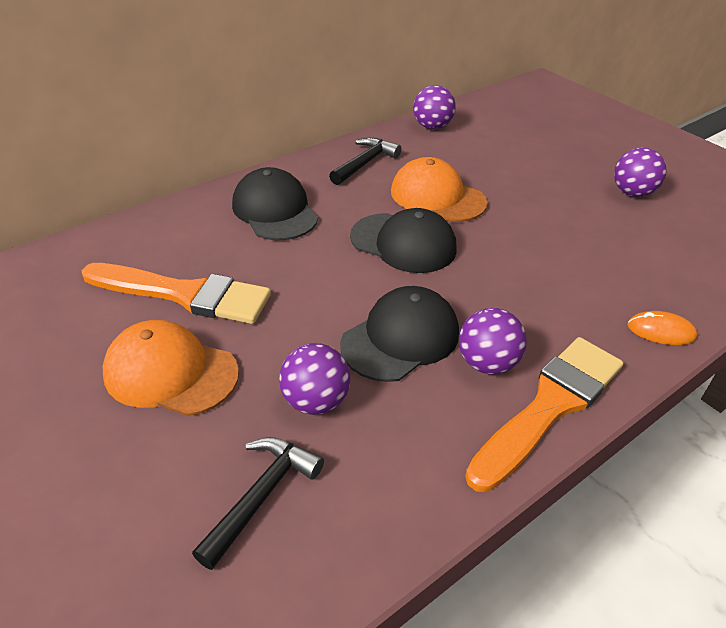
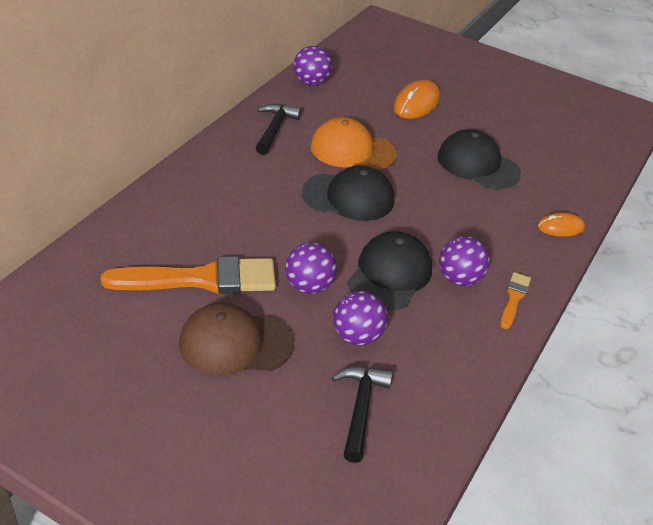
camera: 25 degrees left, 0 degrees up
orange cap [103,320,239,416] -> brown cap [179,302,294,376]
black cap [232,167,318,240] -> black cap moved to [438,129,521,189]
orange brush [465,337,623,492] -> orange brush [500,272,531,329], size x0.47
purple ball [614,147,667,197] -> purple ball moved to [285,242,337,294]
none -> orange mouse [393,80,440,119]

